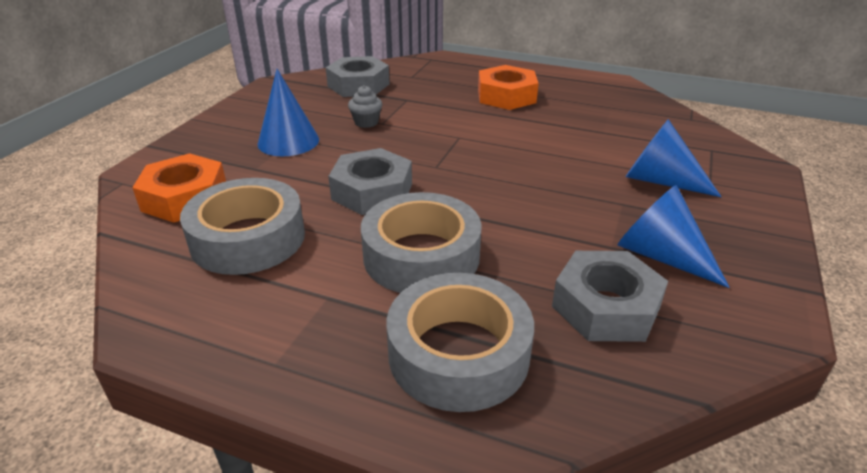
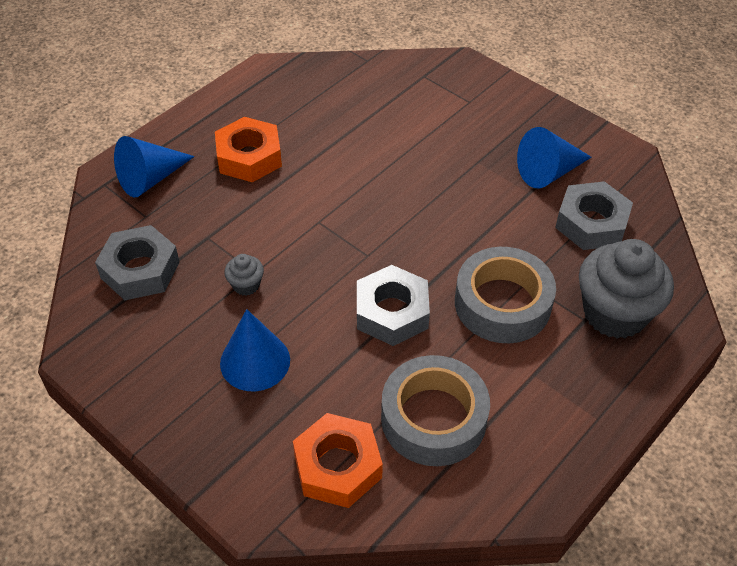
camera: 70 degrees left, 15 degrees up
grey tape [387,273,534,412] -> grey cupcake [579,239,674,339]
blue cone [626,119,721,197] -> blue cone moved to [114,136,195,198]

